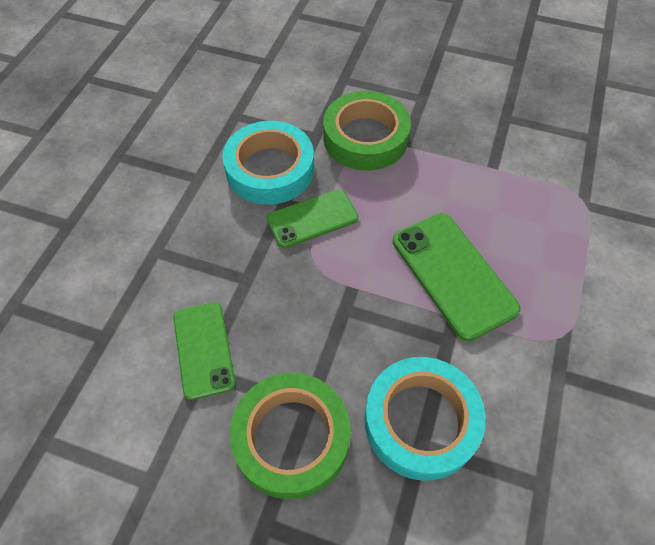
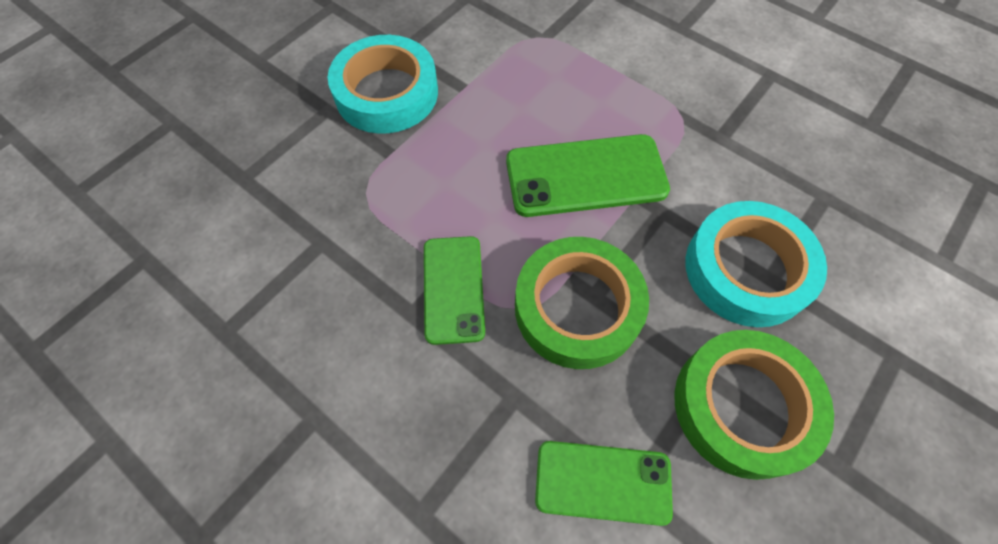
camera: 70 degrees left, 5 degrees up
turquoise tape [222,121,314,205] -> turquoise tape moved to [328,35,438,134]
green tape [323,91,411,170] -> green tape moved to [515,237,649,369]

